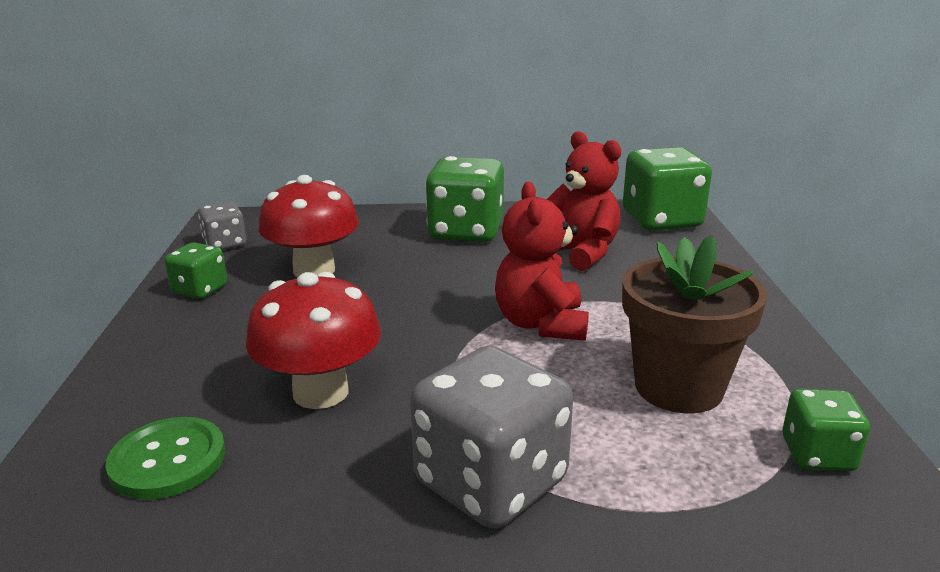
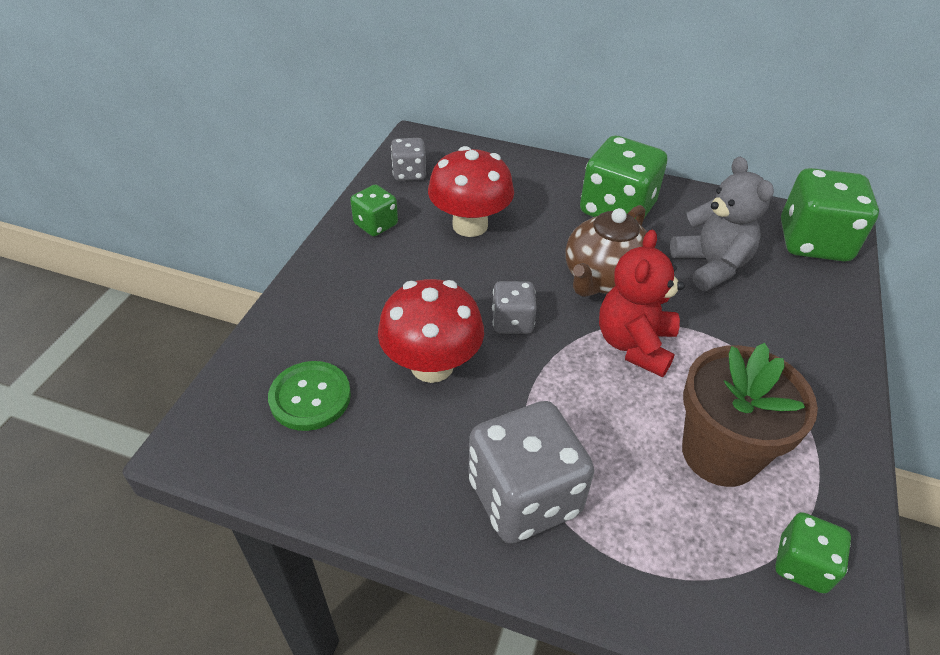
camera: 20 degrees right, 20 degrees up
red teddy bear [546,131,621,271] -> grey teddy bear [670,157,774,291]
none -> grey dice [492,281,537,334]
none -> brown teapot [565,205,656,297]

